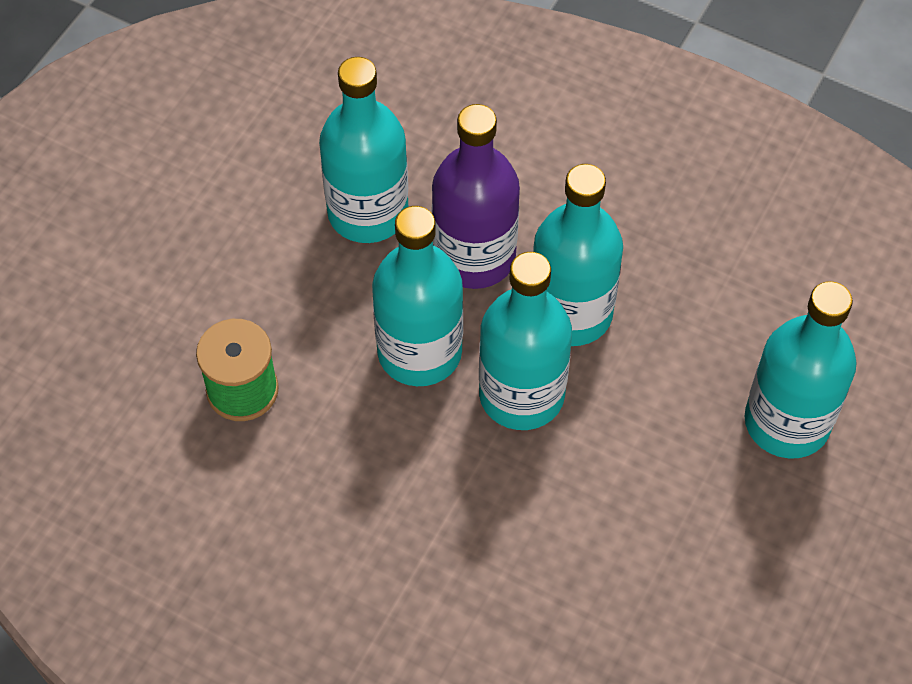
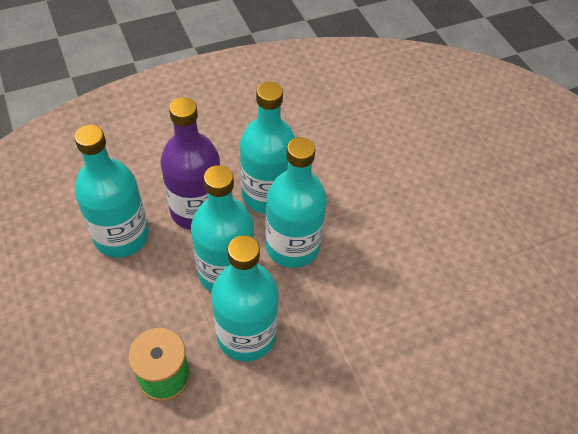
camera: 55 degrees left, 5 degrees down
turquoise bottle [744,281,857,459] -> turquoise bottle moved to [211,235,279,362]

